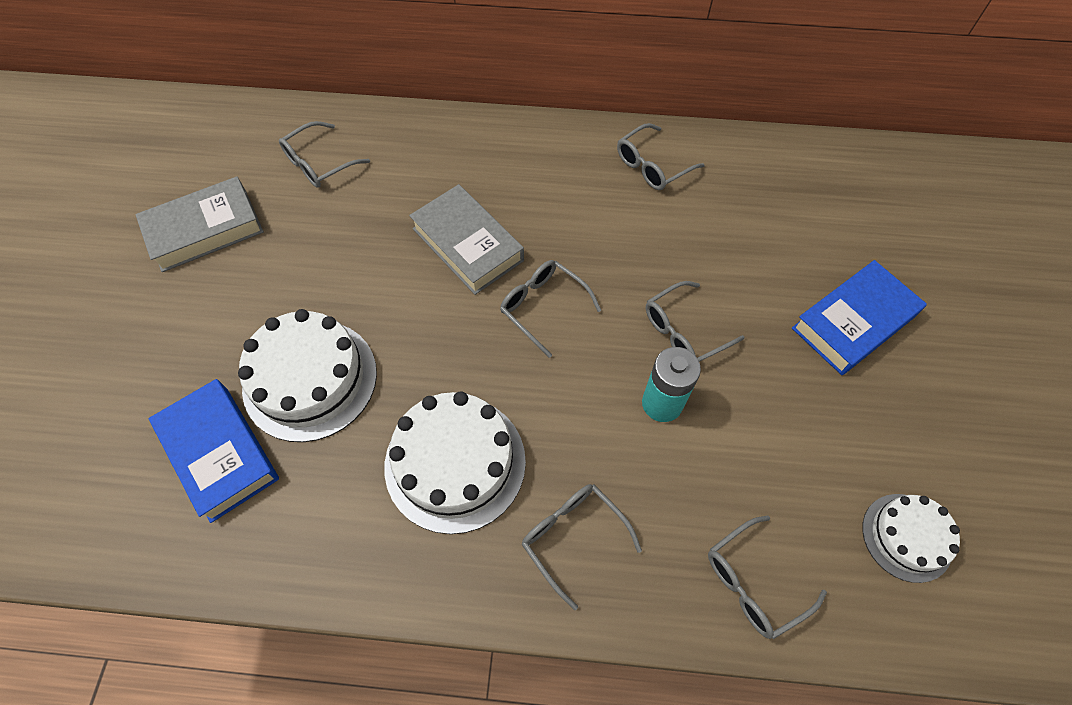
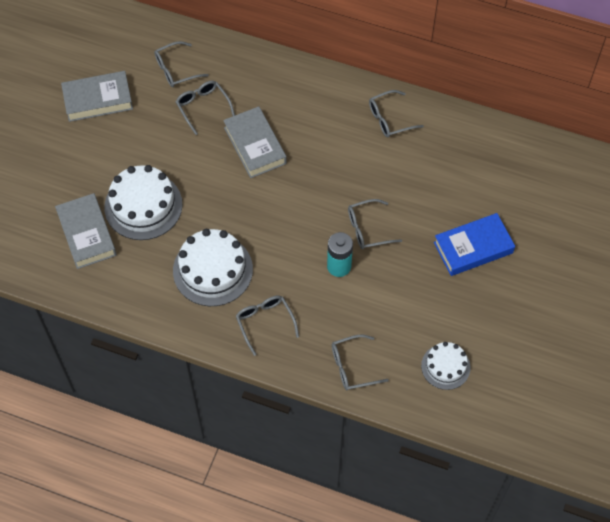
camera: 15 degrees right, 0 degrees up
blue book [148,379,279,523] -> grey book [55,193,117,269]
grey glasses [500,260,601,358] -> grey glasses moved to [176,81,235,135]

